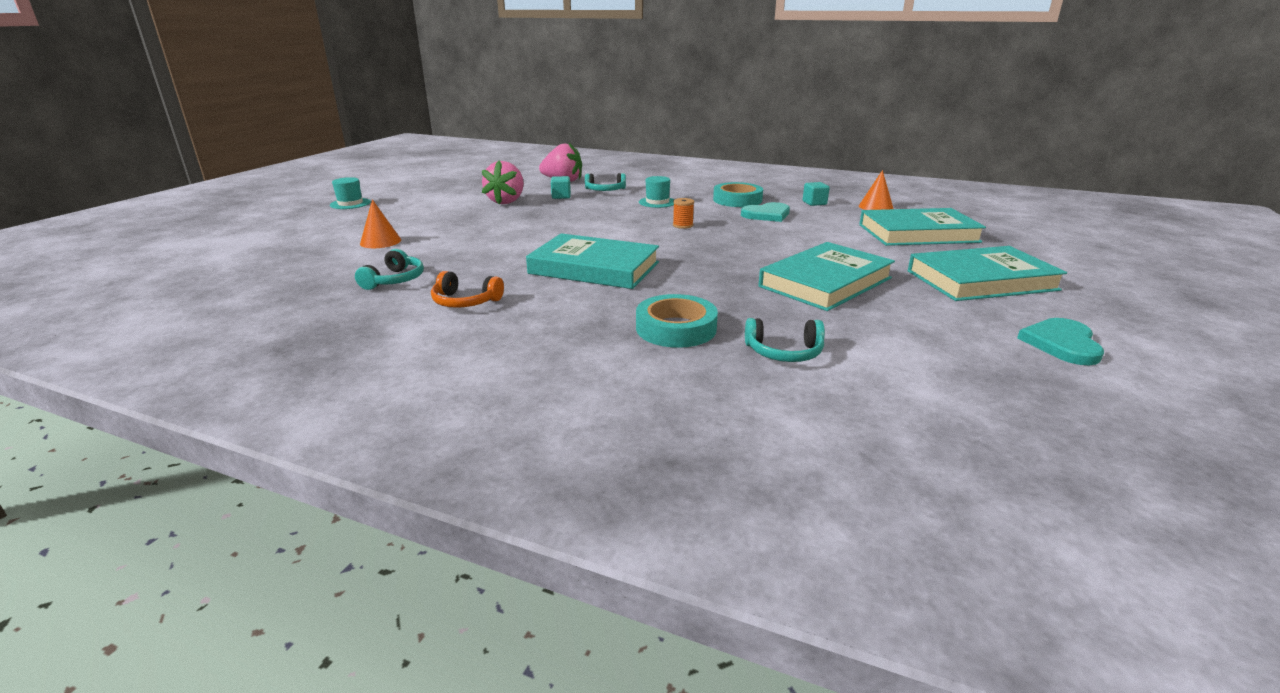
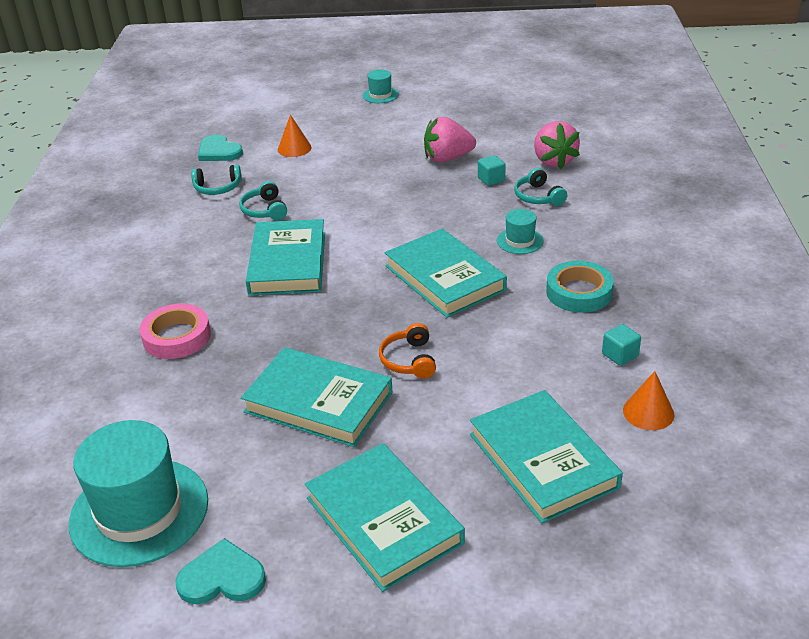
camera: 70 degrees right, 10 degrees up
orange headphones [431,271,504,308] -> orange headphones moved to [379,323,436,379]
turquoise tape [636,294,718,348] -> pink tape [140,304,211,359]
orange spool [673,198,694,229] -> turquoise book [385,229,507,318]
turquoise heart [741,202,790,222] -> turquoise heart moved to [198,135,243,161]
turquoise headphones [745,318,825,362] -> turquoise headphones moved to [239,181,287,220]
none -> turquoise hat [69,420,208,567]

